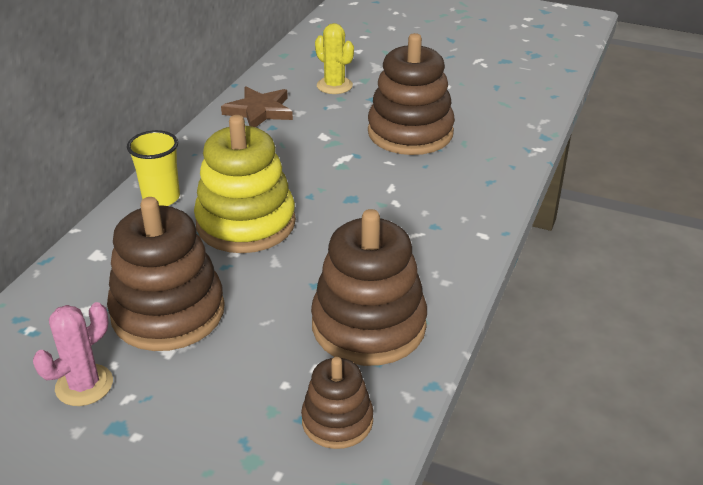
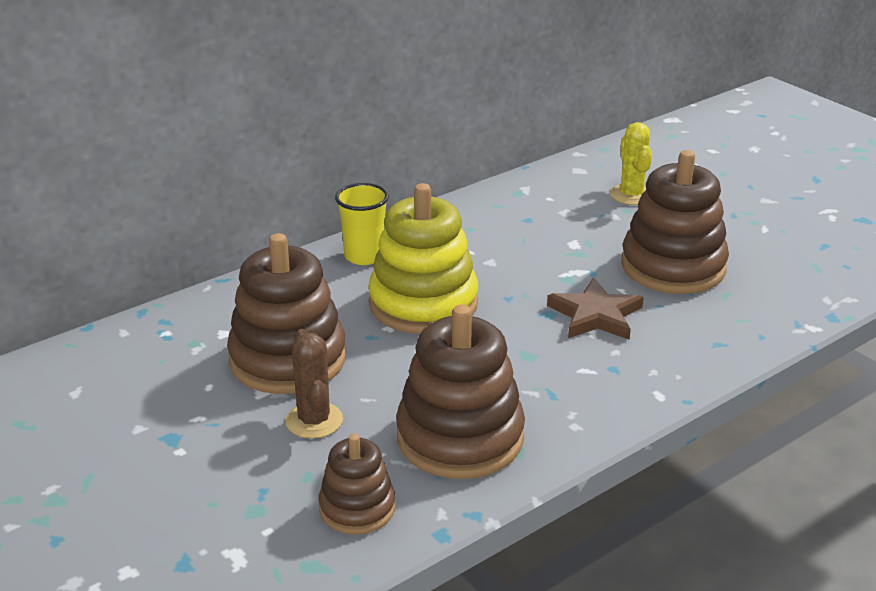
camera: 30 degrees right, 5 degrees down
pink cactus [33,302,113,406] -> none
brown star [221,87,293,127] -> brown star moved to [547,278,644,340]
none -> brown cactus [285,329,343,439]

